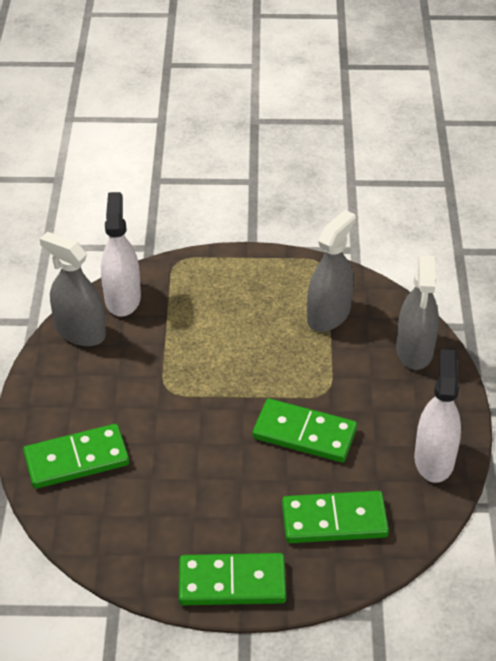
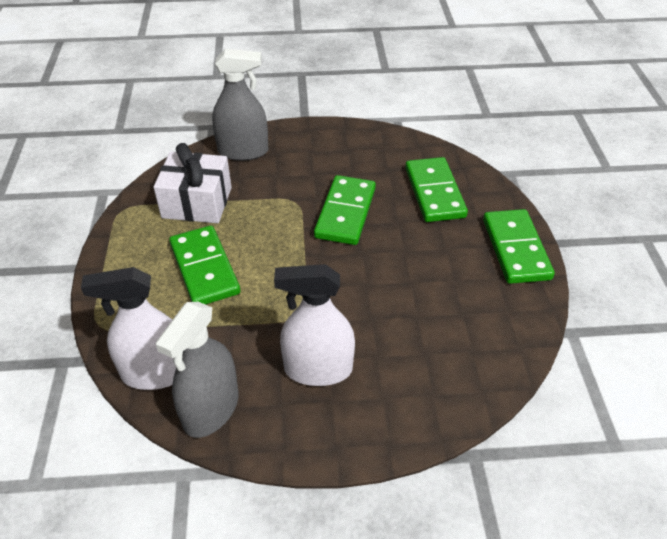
camera: 95 degrees left, 0 degrees up
green domino [23,424,129,489] -> green domino moved to [169,225,240,305]
grey spray bottle [307,210,356,332] -> white gift [153,143,232,223]
white spray bottle [414,349,461,483] -> white spray bottle moved to [274,264,355,386]

